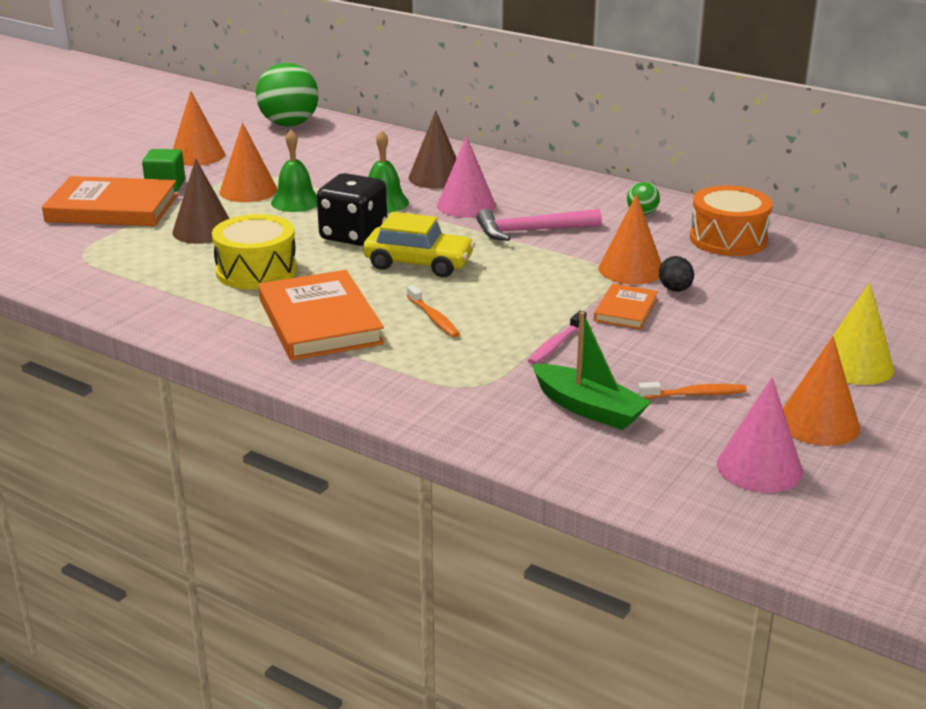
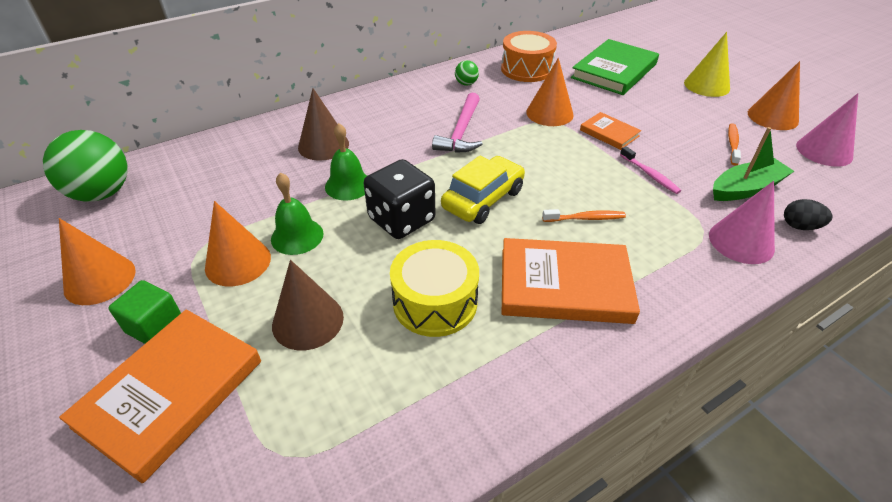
camera: 65 degrees left, 15 degrees up
pink cone [437,136,496,218] -> pink cone moved to [709,181,775,264]
black egg [659,256,694,292] -> black egg moved to [784,199,833,230]
none -> green book [571,39,659,95]

